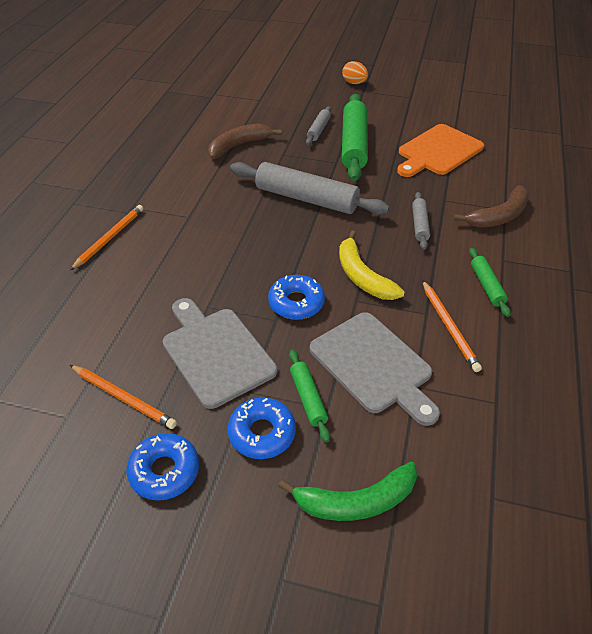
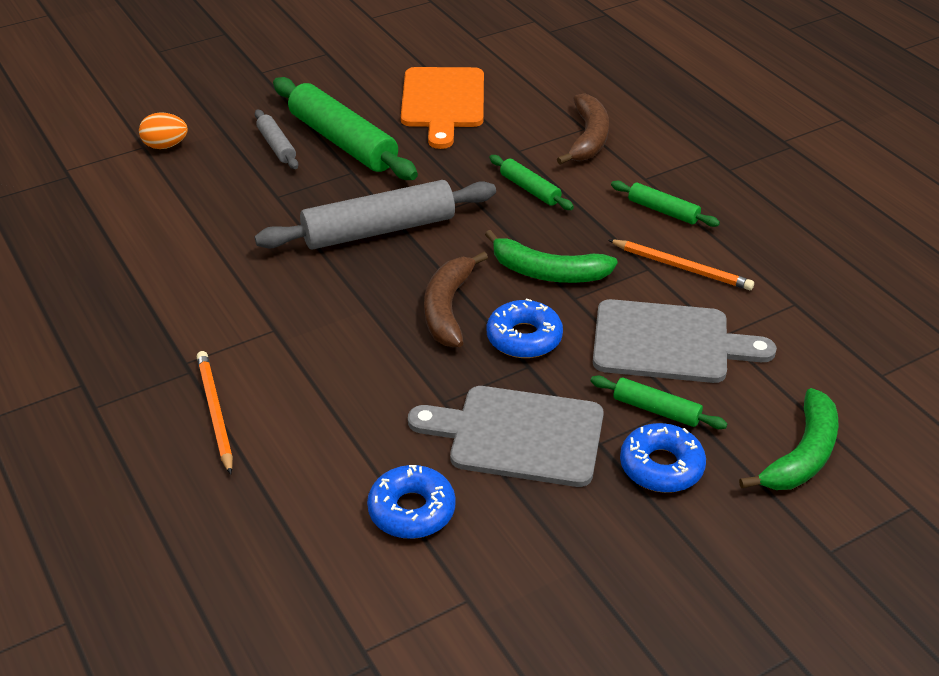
camera: 45 degrees left, 5 degrees down
orange pencil [70,365,177,429] -> none
blue donut [126,433,199,501] -> blue donut moved to [367,465,456,539]
brown banana [208,123,282,159] -> brown banana moved to [424,252,488,347]
yellow banana [339,230,405,300] -> green banana [485,230,618,283]
orange egg [342,61,368,84] -> orange egg moved to [139,112,188,149]
grey rolling pin [412,192,430,250] -> green rolling pin [489,155,574,210]

